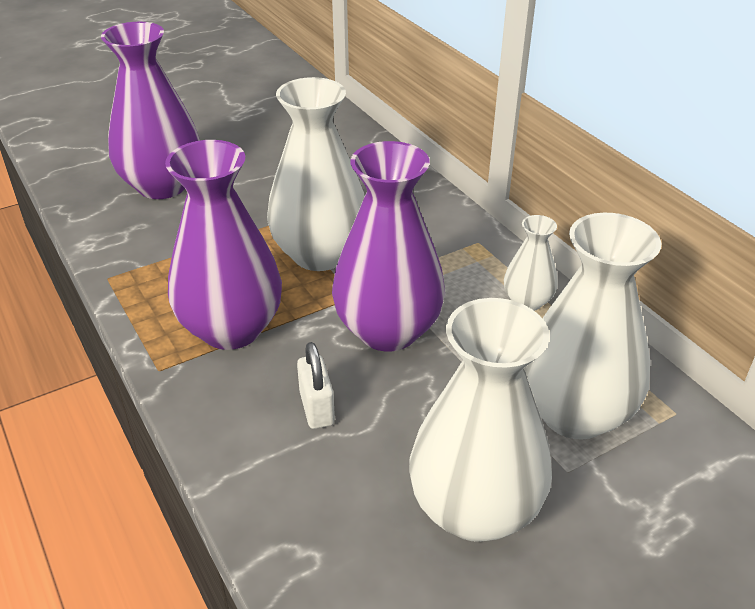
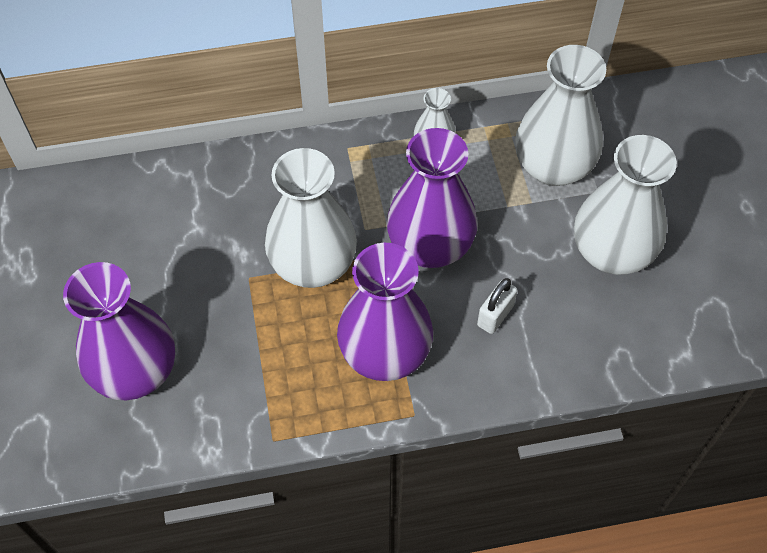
camera: 70 degrees left, 20 degrees up
white padlock [297,342,335,429] -> white padlock turned 60 degrees counterclockwise [477,278,517,334]

